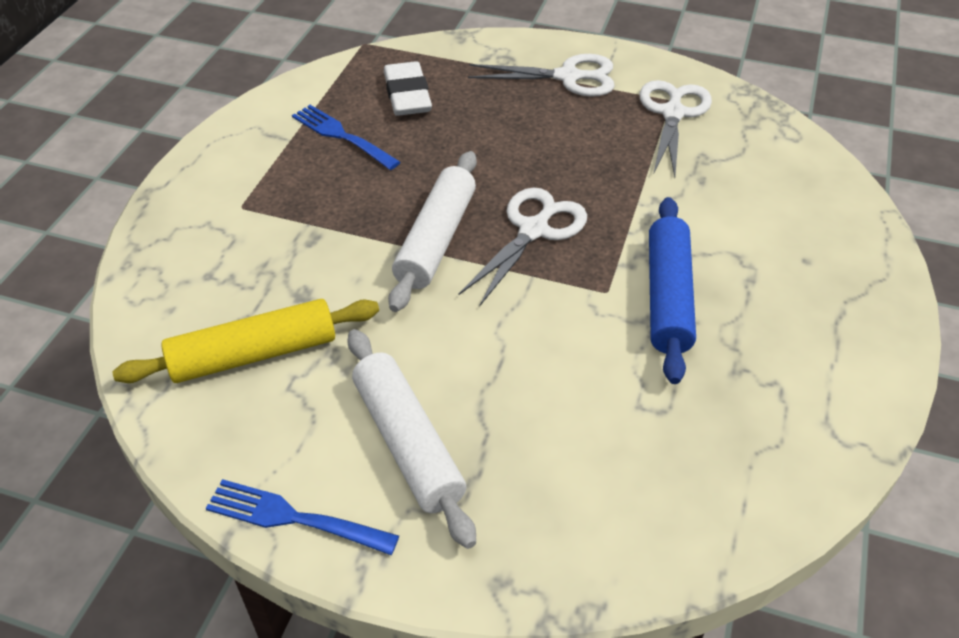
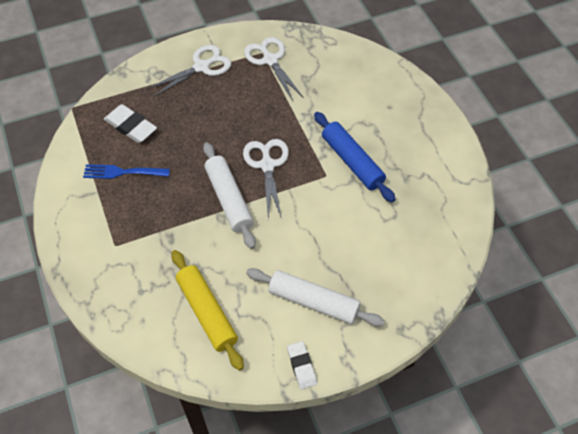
camera: 40 degrees left, 10 degrees up
yellow rolling pin [112,299,379,383] -> yellow rolling pin turned 60 degrees counterclockwise [172,250,244,371]
blue fork [206,479,399,555] -> white eraser [287,341,317,389]

